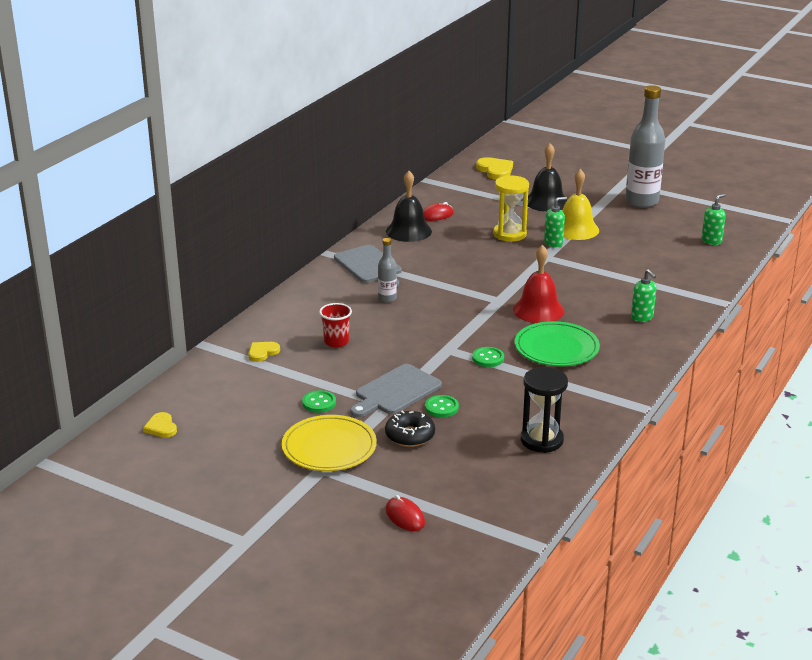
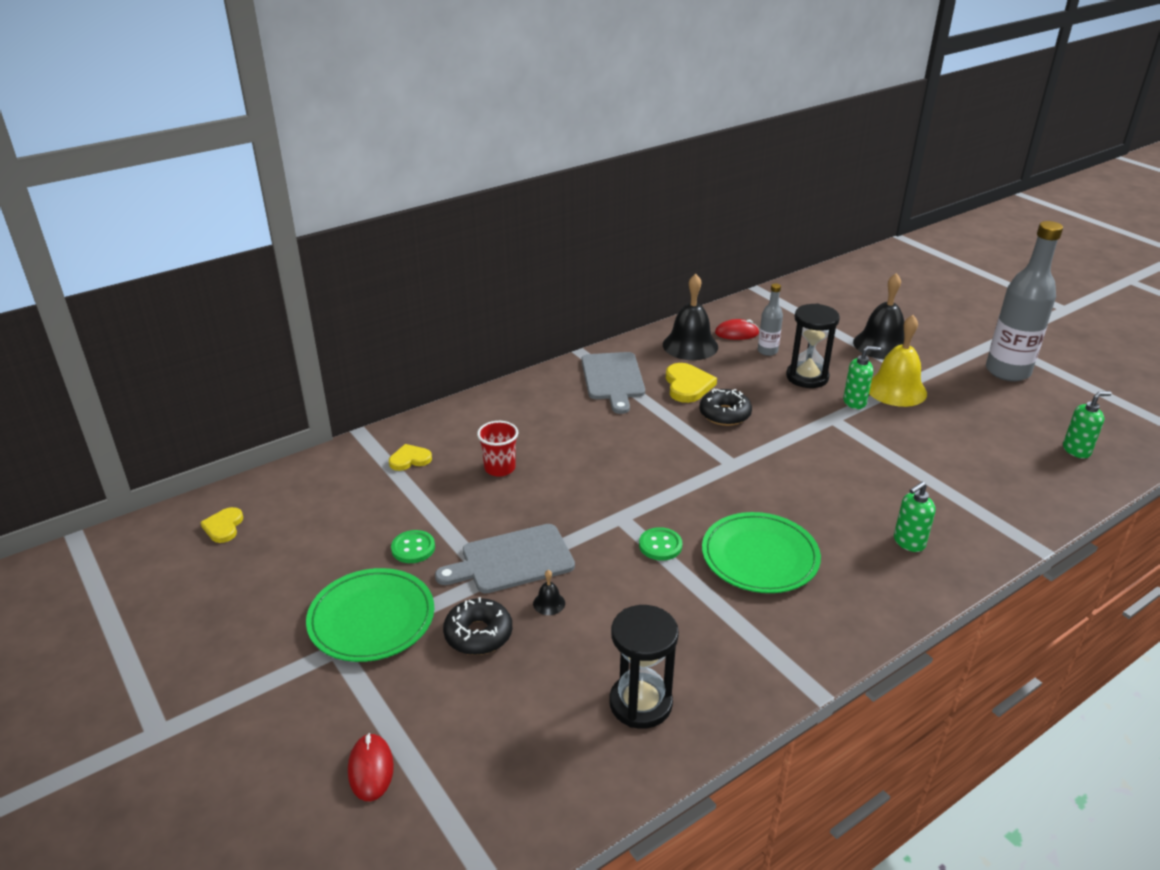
camera: 25 degrees right, 5 degrees up
yellow plate [282,415,377,471] -> green plate [306,568,434,662]
grey bottle [378,238,397,302] -> grey bottle moved to [758,283,783,356]
green button [425,395,459,417] -> black bell [533,570,565,615]
yellow heart [476,157,513,180] -> yellow heart moved to [666,363,717,403]
yellow hourglass [493,175,529,242] -> black hourglass [786,303,840,388]
red bell [513,245,565,323] -> none
green soap dispenser [631,269,656,322] -> green soap dispenser turned 60 degrees clockwise [894,482,935,552]
none -> black donut [699,388,752,426]

